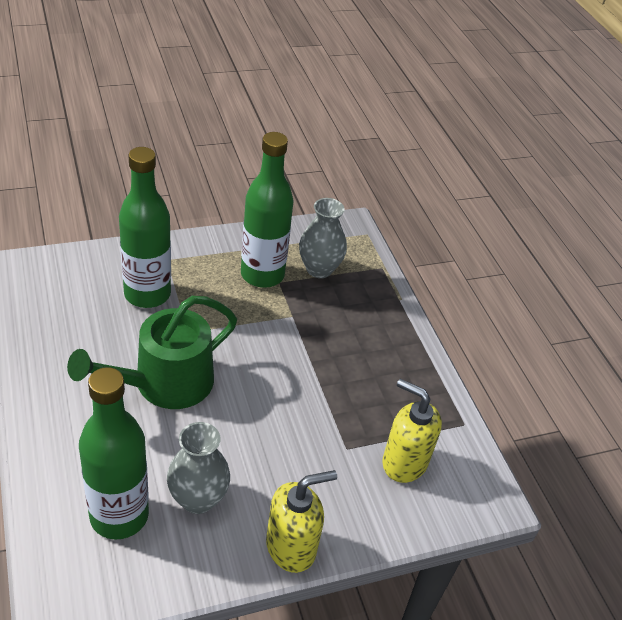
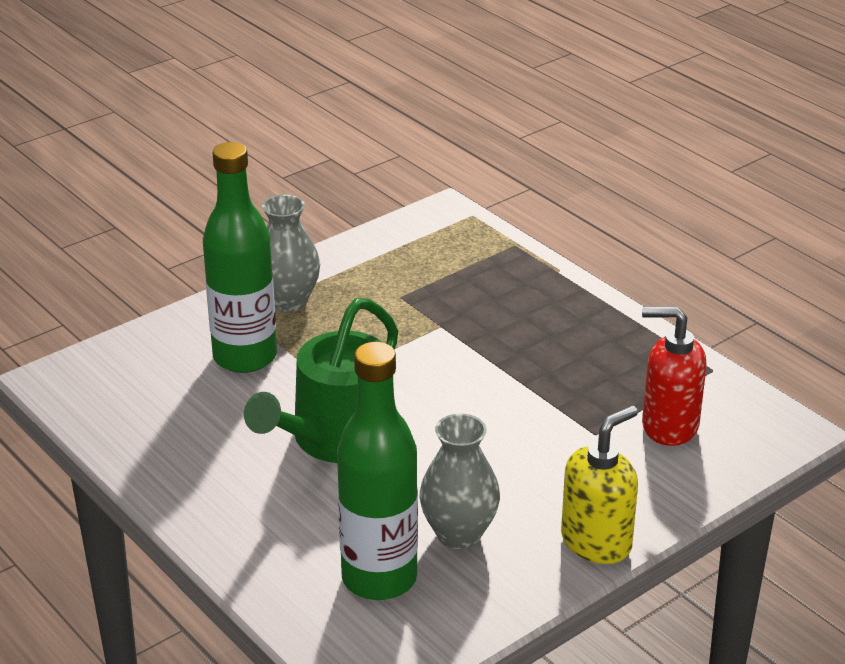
camera: 15 degrees left, 10 degrees down
green bottle [241,132,293,288] -> none
grey vase [299,198,347,278] -> grey vase moved to [262,194,320,312]
yellow soap dispenser [382,379,442,483] -> red soap dispenser [642,307,706,446]

